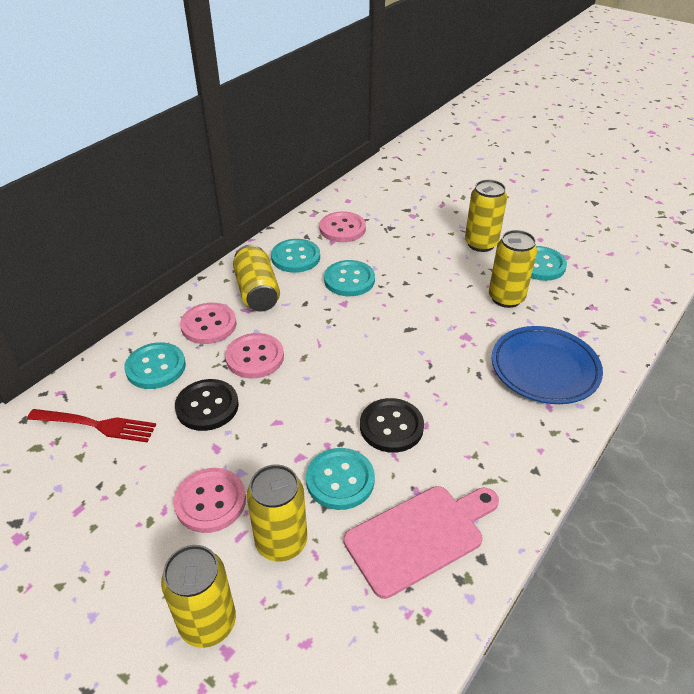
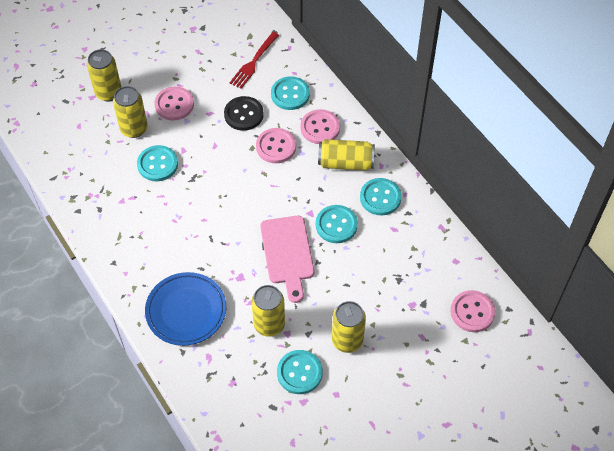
camera: 110 degrees right, 15 degrees up
pink button [319,212,366,242] -> pink button moved to [450,290,495,332]
pink cutting board [344,486,499,599] -> pink cutting board moved to [260,216,314,303]
black button [360,398,424,453] -> none

